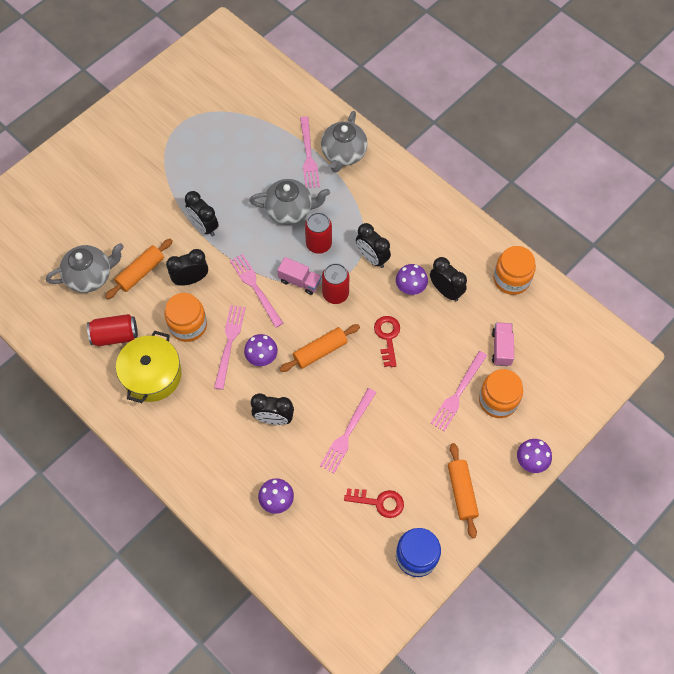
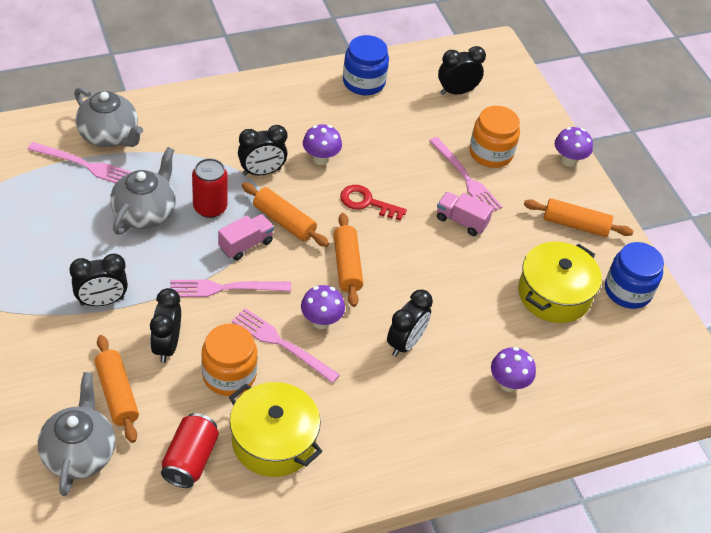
camera: 70 degrees left, 15 degrees down
pink fork [320,388,376,473] -> none
red can [322,263,349,304] -> orange rolling pin [242,182,329,247]
red key [344,488,404,518] -> yellow pot [518,242,602,323]
black clock [430,257,467,301] -> black clock moved to [438,46,486,95]
pink truck [492,322,514,366] -> pink truck moved to [437,192,493,236]
orange jar [493,246,536,295] -> blue jar [343,35,389,95]

